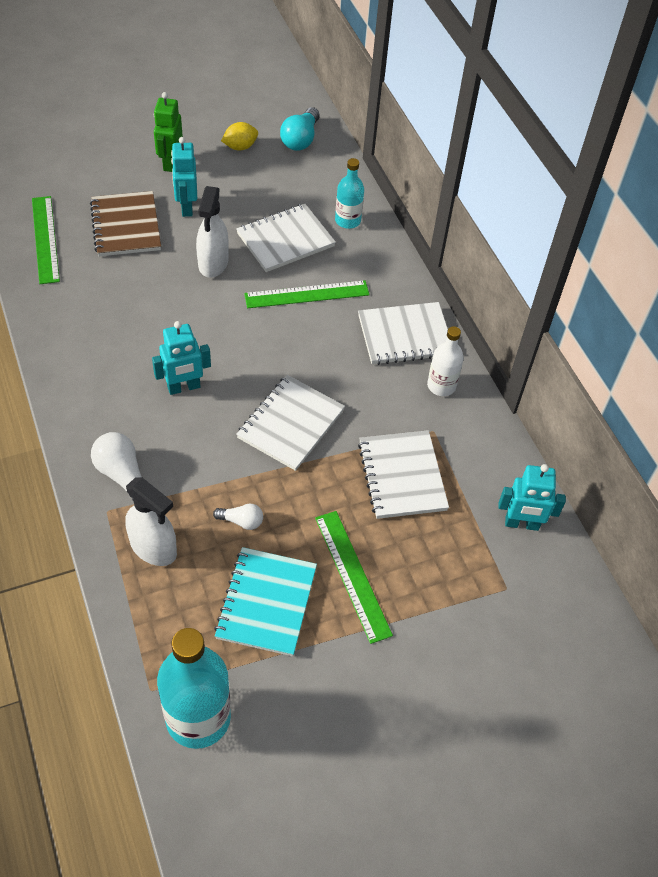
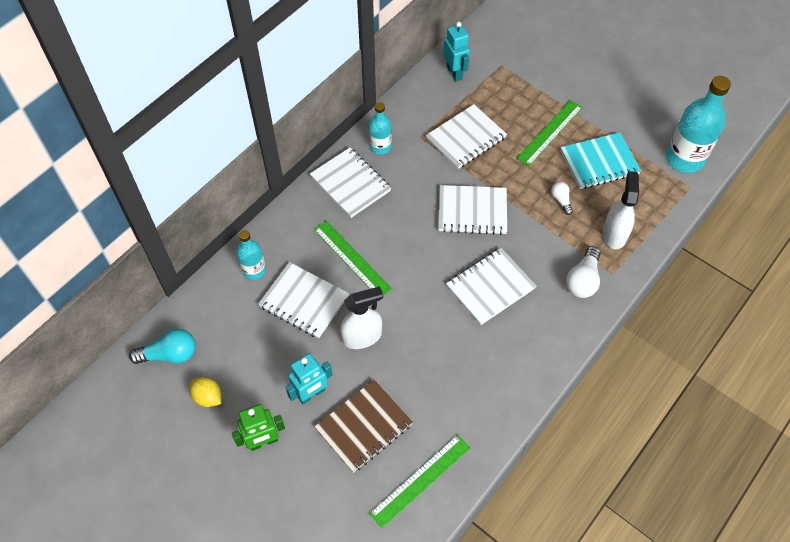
camera: 115 degrees left, 5 degrees up
turquoise robot [152,321,211,395] -> white notebook [446,248,536,325]
white bottle [427,326,464,396] -> turquoise bottle [369,102,392,155]

